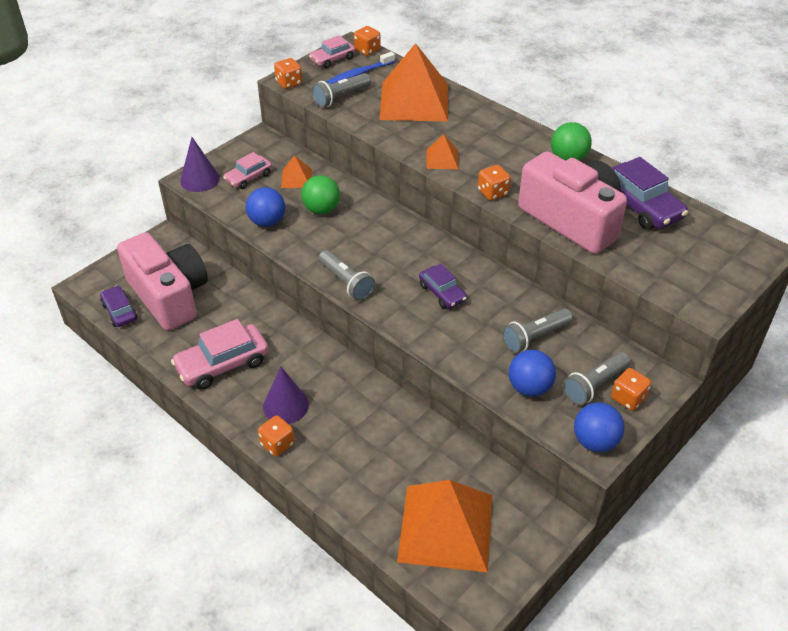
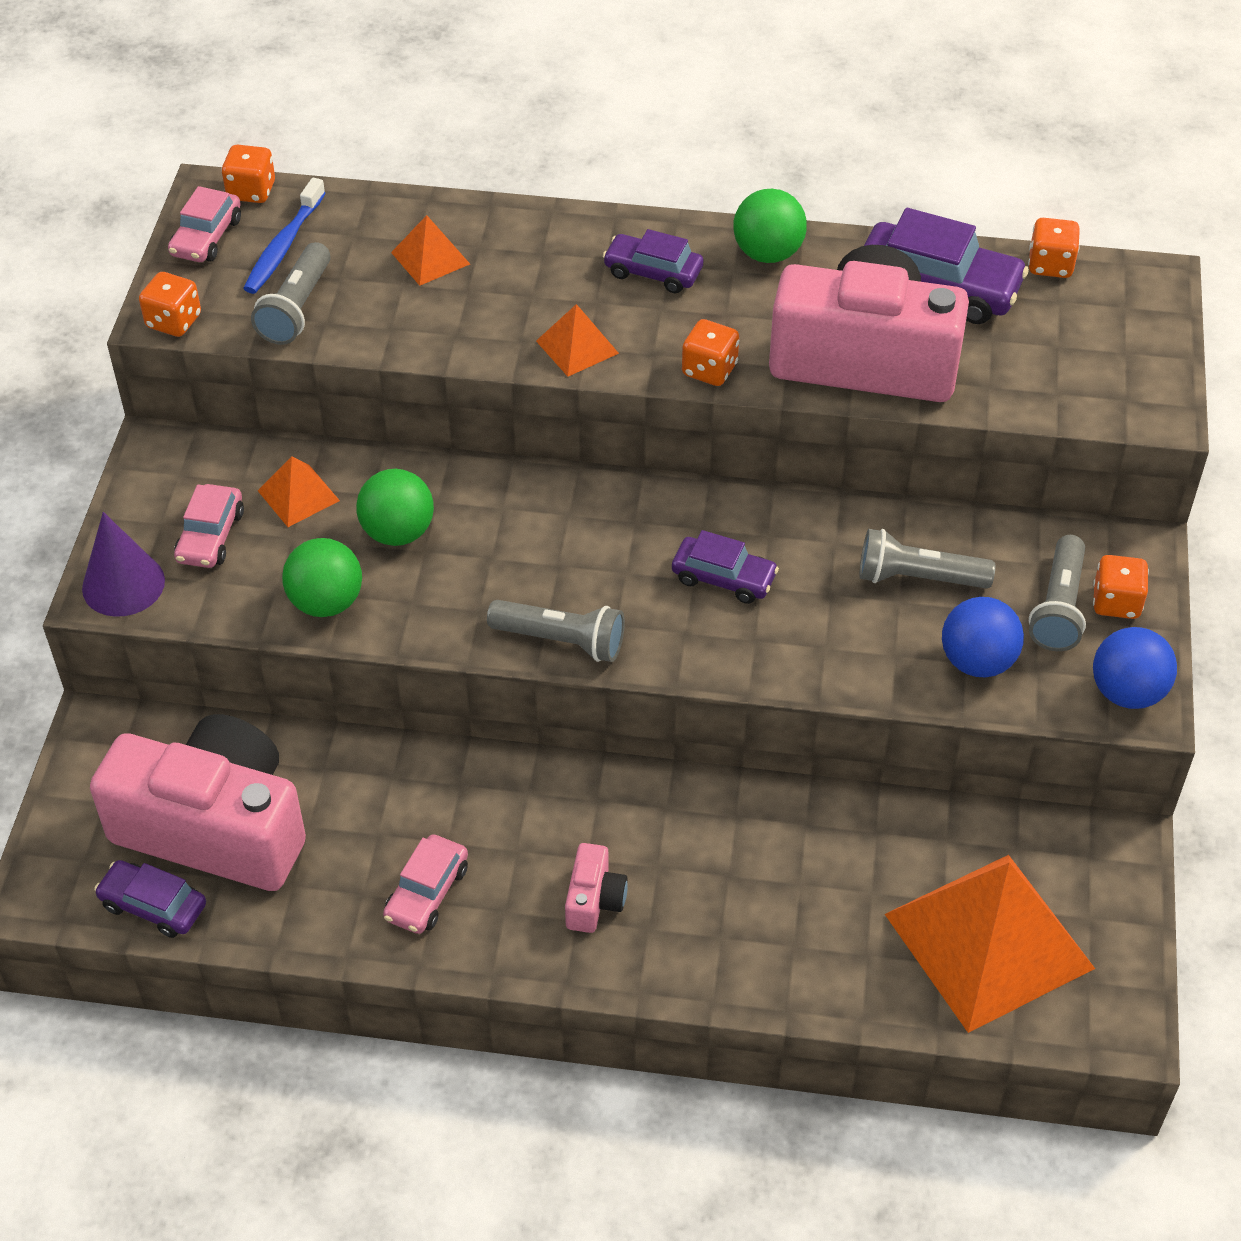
camera: 35 degrees left, 5 degrees up
pink car [171,319,269,389] -> pink car [383,834,468,934], size x0.60
blue ball [246,187,285,227] -> green ball [282,538,362,617]
orange dice [258,415,295,457] -> orange dice moved to [1028,218,1080,278]
purple cone [263,366,309,424] -> pink camera [565,843,628,933]
orange pyramid [380,43,448,121] -> orange pyramid [391,215,470,286], size x0.44
grey flashlight [502,308,573,353] -> grey flashlight turned 75 degrees clockwise [859,529,995,589]
none -> purple car [603,229,704,293]

